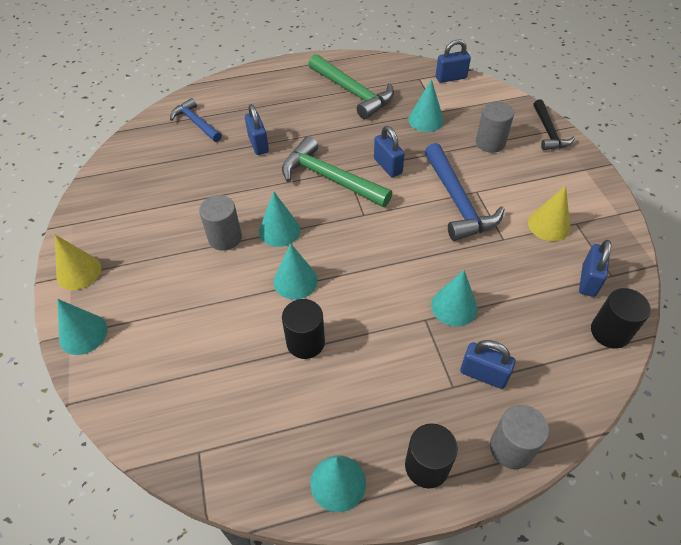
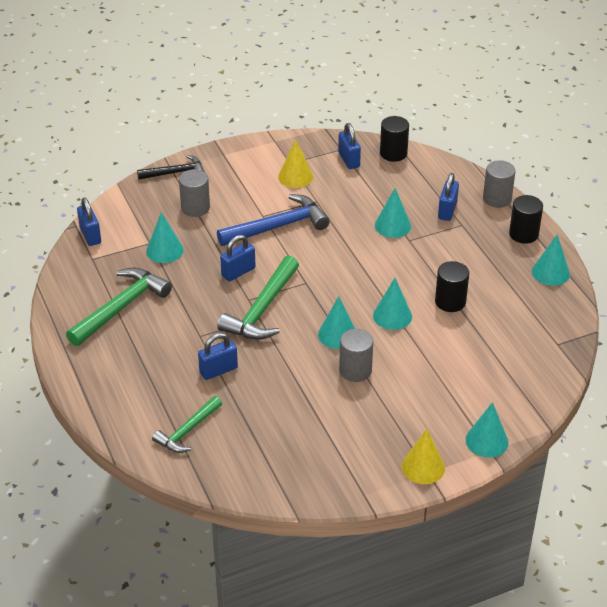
camera: 100 degrees left, 10 degrees down
blue hammer [170,98,222,142] -> green hammer [152,396,222,453]
blue padlock [579,240,611,297] -> blue padlock turned 60 degrees clockwise [338,123,361,169]

